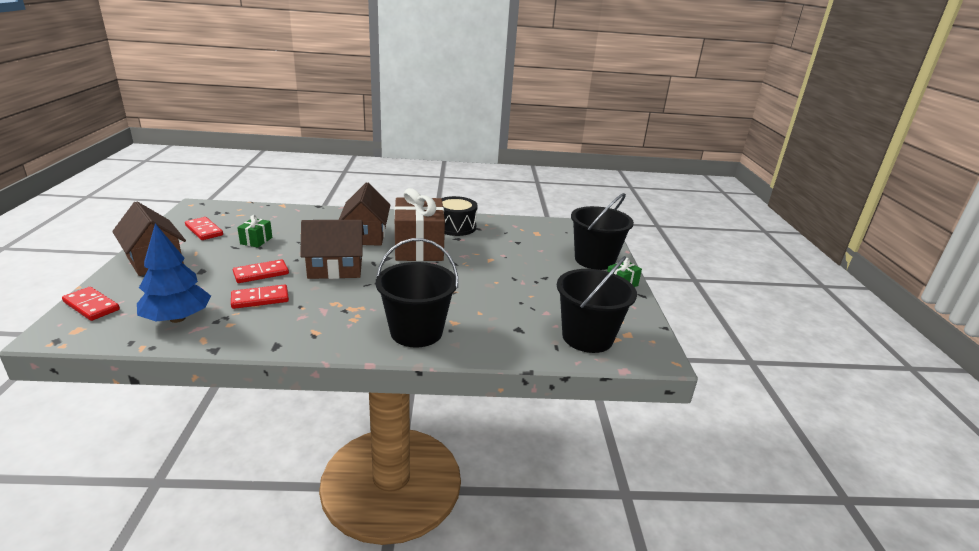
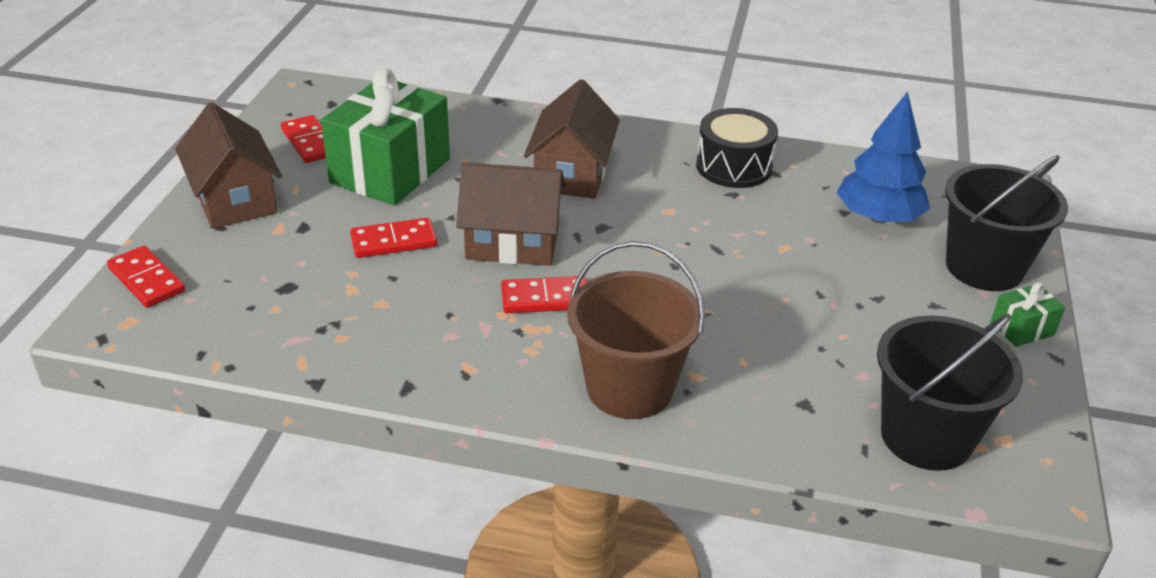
camera: 15 degrees right, 10 degrees up
blue tree [137,223,211,323] -> blue tree moved to [837,91,930,223]
red domino [231,284,289,309] -> red domino moved to [501,276,587,313]
green gift [237,215,272,248] -> green gift [321,68,450,206], size x2.32
black bucket [376,238,458,347] -> brown bucket [567,241,705,419]
brown gift [394,188,445,261] -> none

